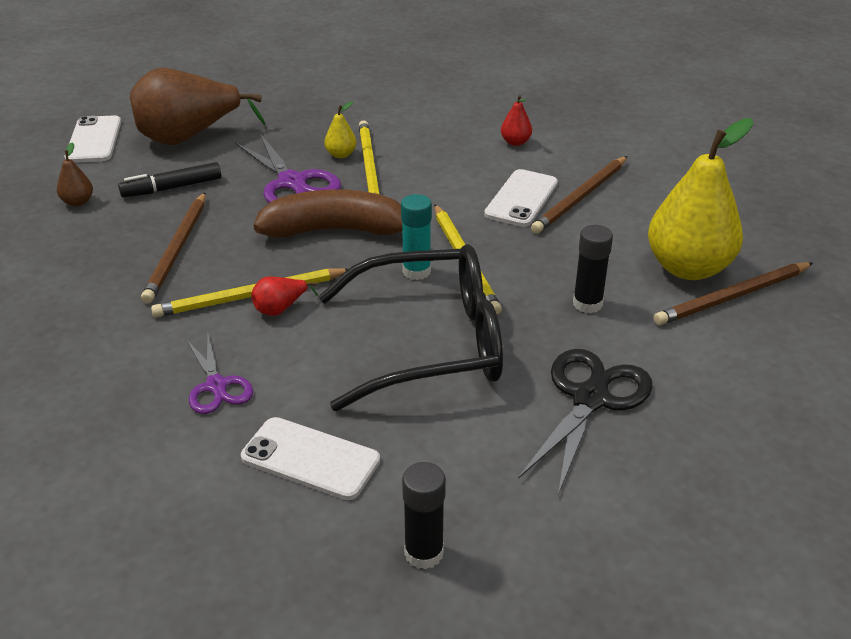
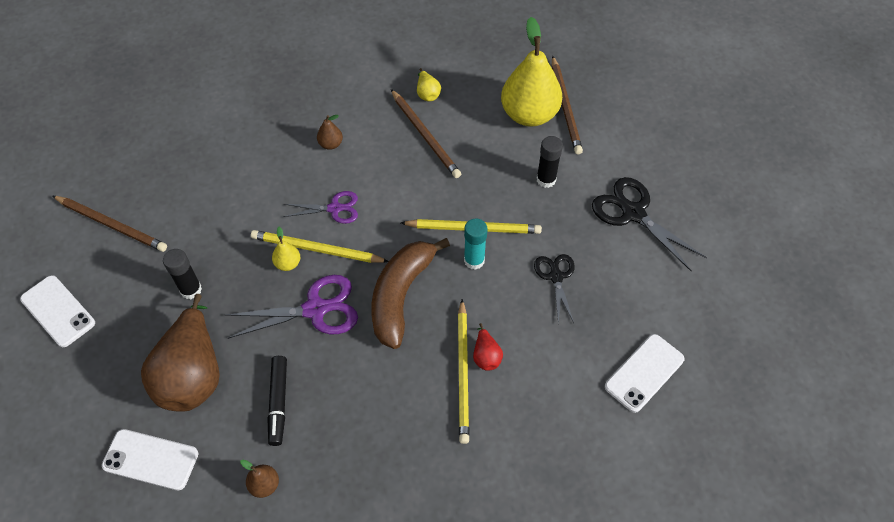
camera: 70 degrees left, 20 degrees up
brown pencil [141,193,206,304] -> brown pencil moved to [53,196,167,252]
purple scissors [186,335,253,414] -> purple scissors moved to [283,191,358,224]
black glasses [318,244,503,411] -> black scissors [534,254,575,324]
black glue stick [402,462,446,570] -> black glue stick moved to [163,249,202,299]
white phone [484,169,558,227] -> white phone moved to [20,275,95,347]
red pear [501,95,532,146] -> brown pear [317,115,343,150]
none -> yellow pear [417,68,441,101]

